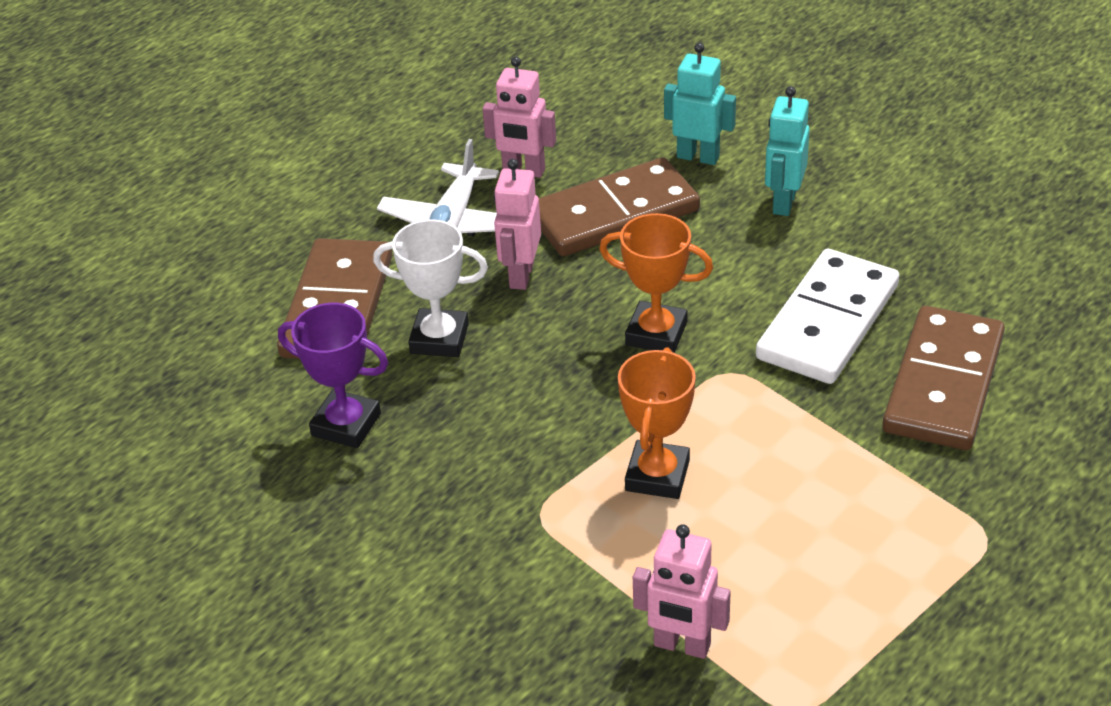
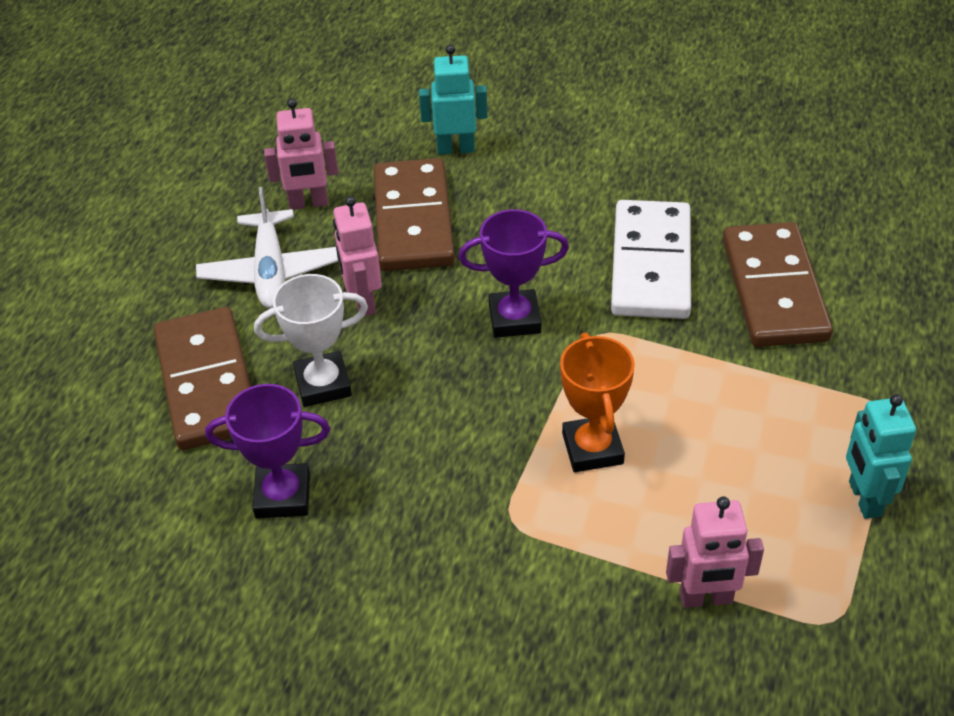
camera: 25 degrees left, 5 degrees up
brown domino [539,157,700,256] -> brown domino turned 45 degrees counterclockwise [374,158,455,271]
orange trophy [599,213,713,353] -> purple trophy [458,209,569,338]
turquoise robot [765,86,810,216] -> turquoise robot moved to [846,394,916,519]

